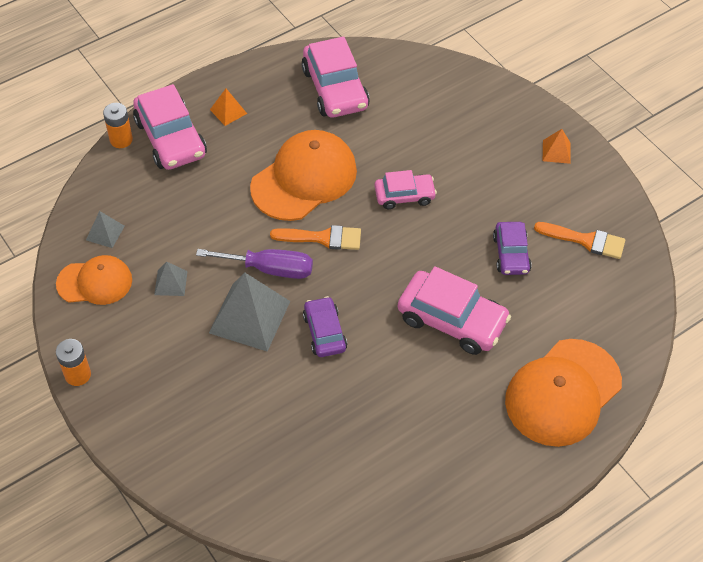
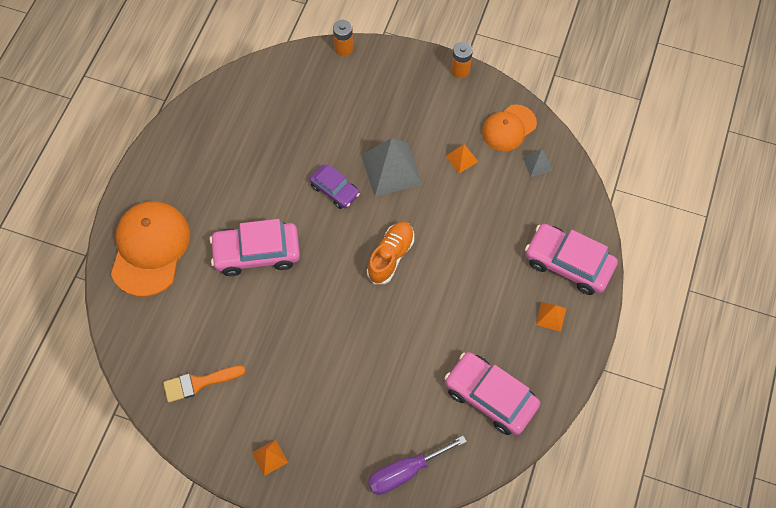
camera: 145 degrees right, 10 degrees up
orange battery [103,103,133,148] -> orange battery moved to [333,20,353,56]
grey pyramid [154,262,187,296] -> orange pyramid [446,144,479,173]
purple screwdriver [196,249,313,279] -> purple screwdriver moved to [368,436,467,495]
orange cap [250,130,357,221] -> none
orange brush [270,225,361,250] -> orange shoe [367,221,414,284]
pink car [375,170,437,209] -> none
purple car [493,222,532,275] -> none

